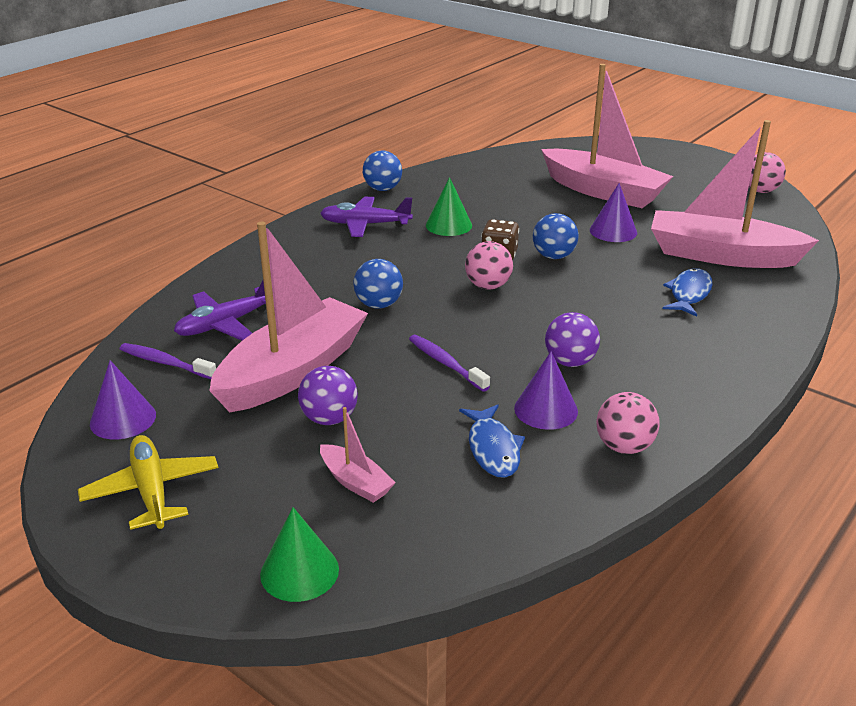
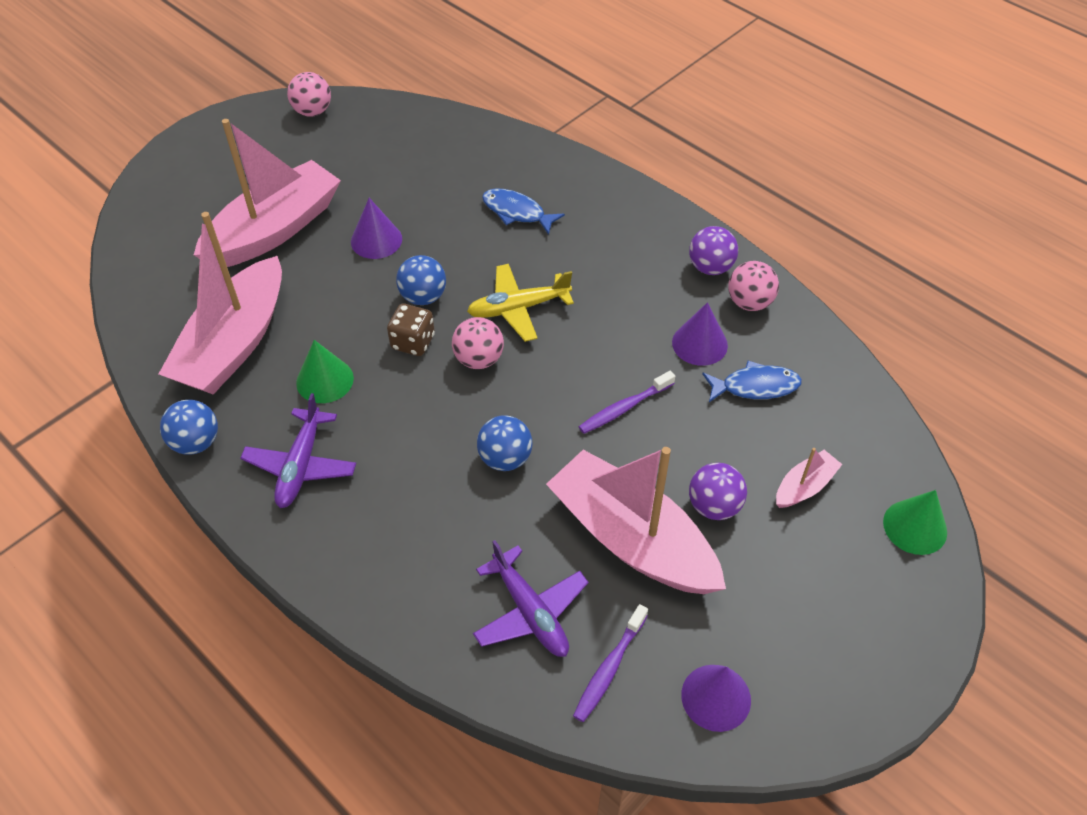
camera: 85 degrees left, 20 degrees up
yellow plane [78,435,218,530] -> yellow plane moved to [467,264,574,342]
purple ball [545,312,600,367] -> purple ball moved to [689,226,738,275]
pink boat [651,120,819,268] -> pink boat moved to [159,212,282,394]

